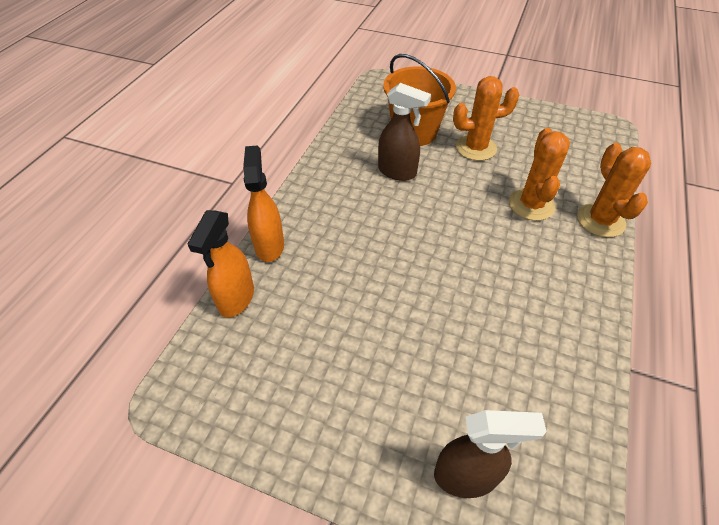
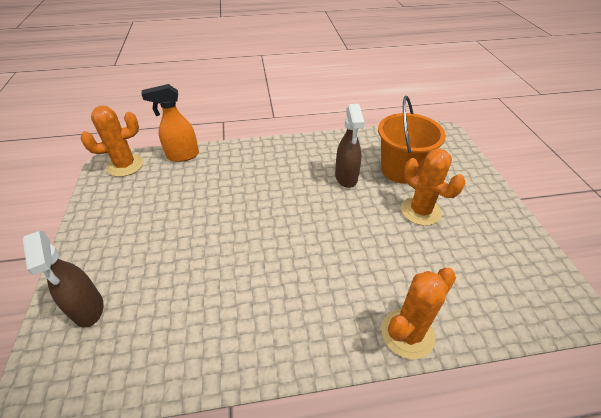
camera: 60 degrees right, 5 degrees down
orange spray bottle [243,145,284,262] -> none
orange cactus [509,128,570,221] -> orange cactus moved to [81,106,143,177]

